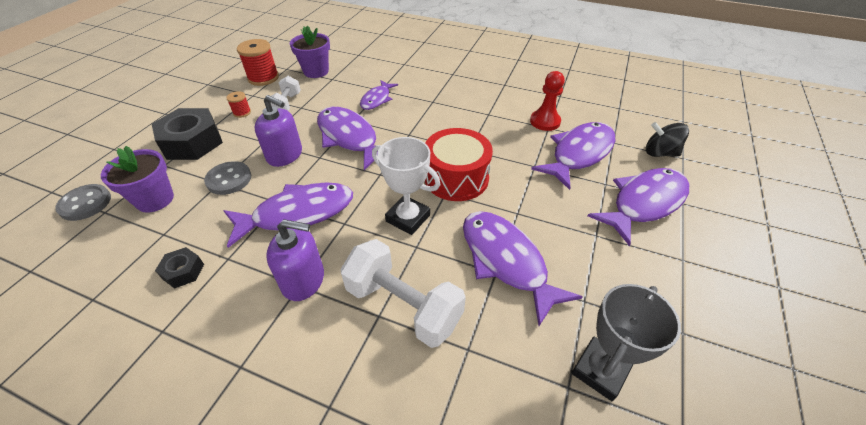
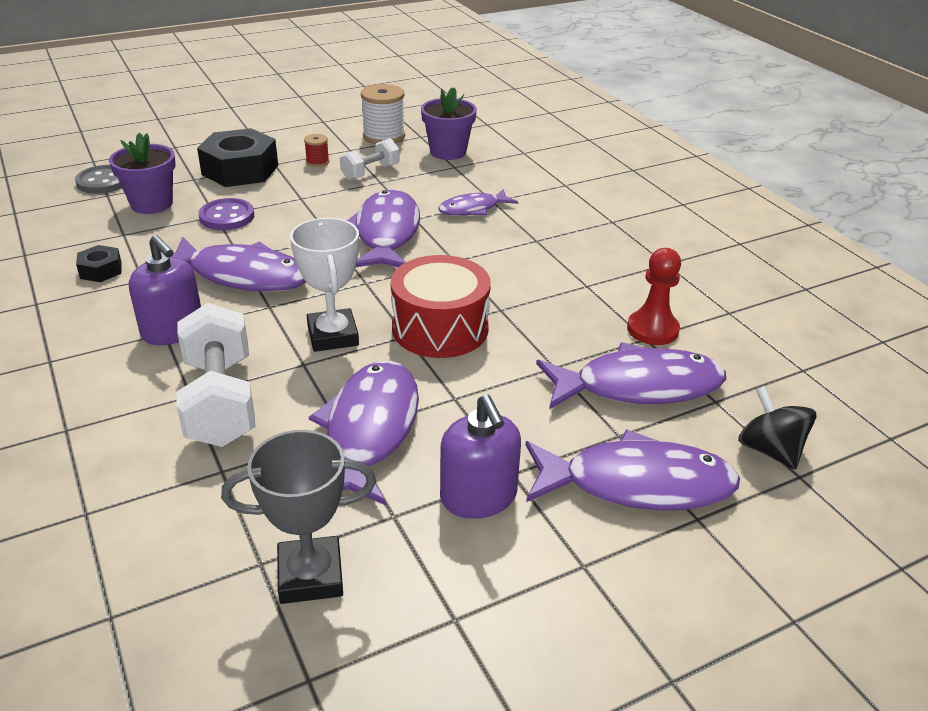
camera: 40 degrees right, 10 degrees down
grey button [204,161,251,195] -> purple button [199,198,254,230]
red spool [237,39,279,86] -> white spool [361,84,405,144]
purple soap dispenser [254,95,302,167] -> purple soap dispenser moved to [440,395,521,519]

